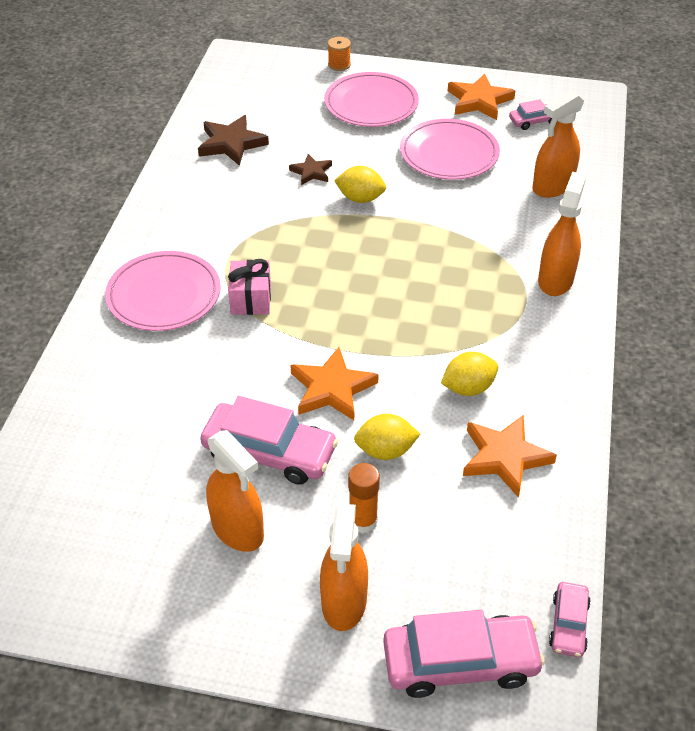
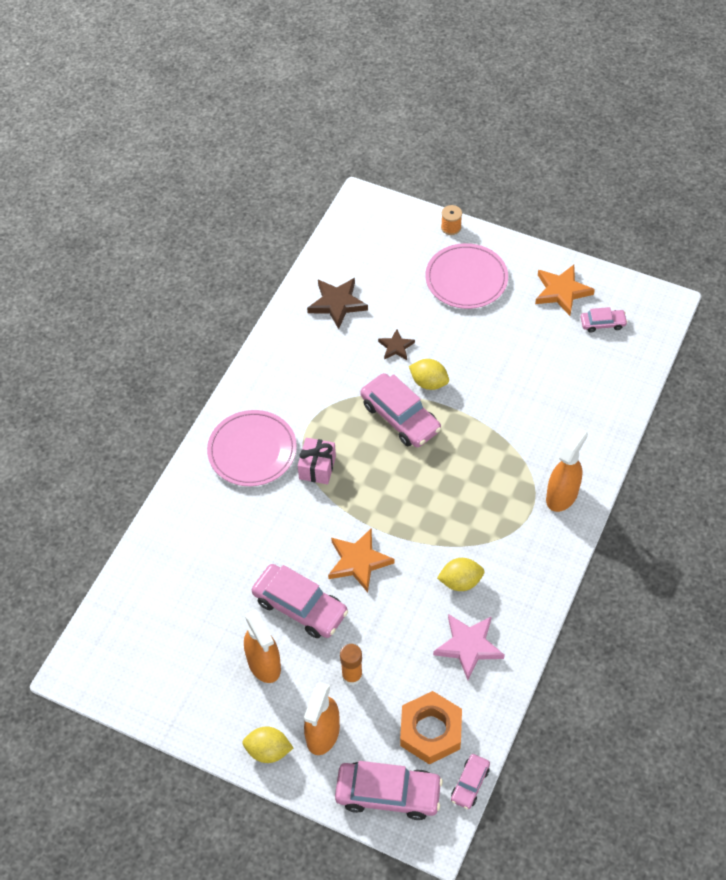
camera: 15 degrees right, 10 degrees up
yellow lemon [354,414,420,460] -> yellow lemon moved to [242,727,293,763]
pink plate [400,119,500,180] -> none
orange star [463,415,557,498] -> pink star [433,614,505,680]
orange spray bottle [533,91,584,198] -> none
none -> pink car [361,373,441,448]
none -> orange nut [400,691,462,764]

